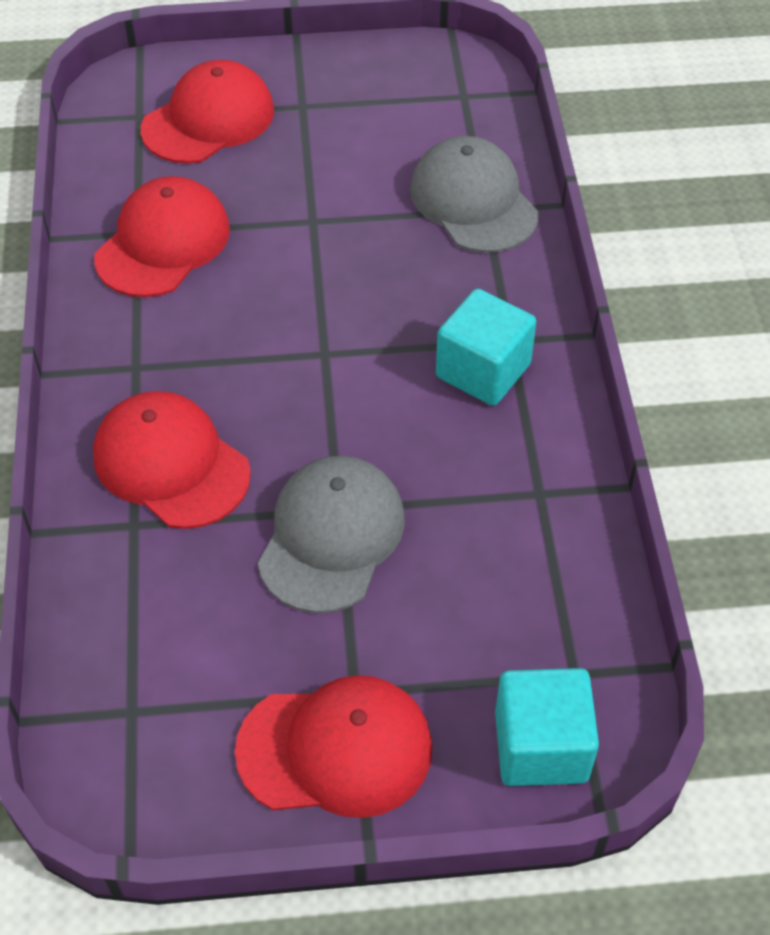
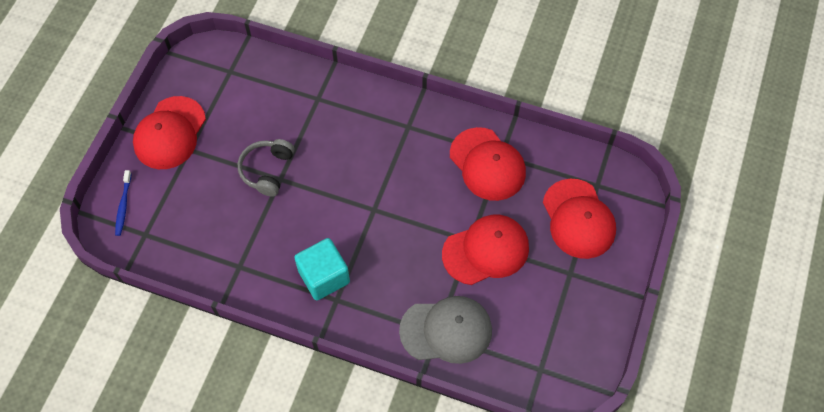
camera: 115 degrees right, 10 degrees up
red cap [93,391,251,529] -> red cap moved to [442,215,529,285]
grey cap [258,456,405,613] -> grey headphones [238,139,295,197]
turquoise cube [495,668,599,786] -> blue toothbrush [115,170,131,236]

